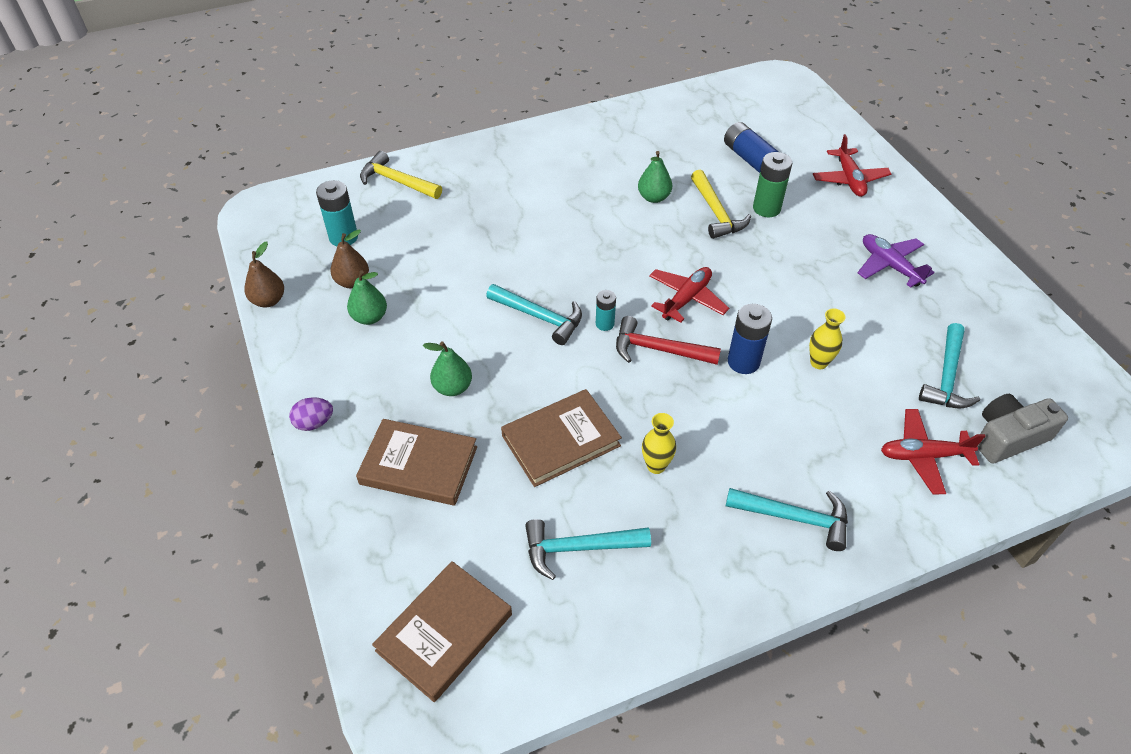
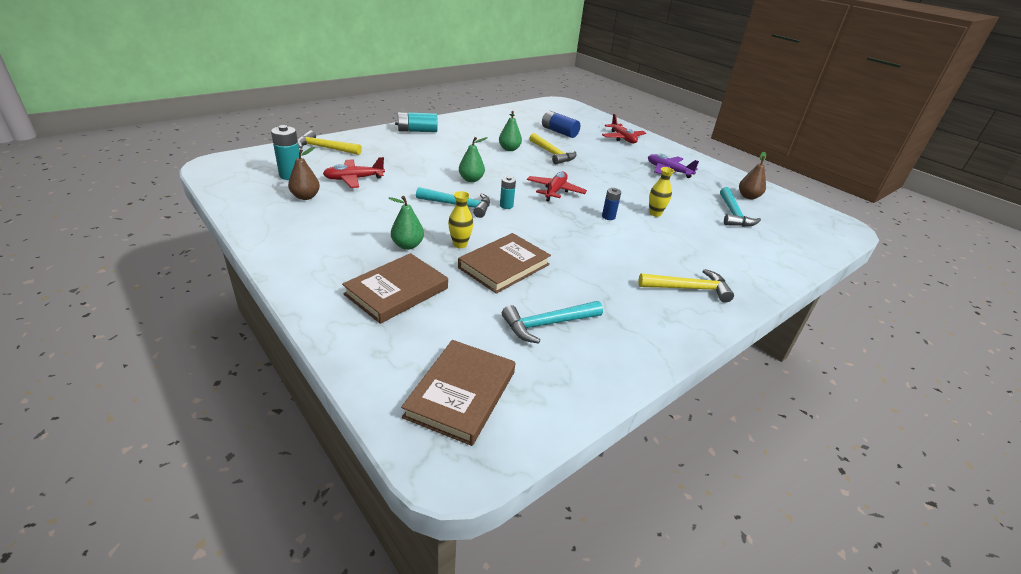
camera: 20 degrees left, 15 degrees down
brown pear [244,242,284,308] -> brown pear moved to [739,152,766,200]
purple egg [289,397,333,431] -> none
green pear [347,270,387,325] -> green pear moved to [459,137,488,182]
brown book [356,419,477,506] -> brown book turned 45 degrees counterclockwise [342,253,448,324]
red hammer [616,316,721,365] -> none
yellow vase [642,413,676,474] -> yellow vase moved to [448,191,474,248]
turquoise hammer [726,488,848,551] -> yellow hammer [638,269,734,303]
blue battery [728,304,772,374] -> blue battery [602,188,621,220], size x0.60
green battery [753,152,792,217] -> none
red plane [881,409,985,494] -> red plane moved to [323,157,385,188]
grey camera [977,394,1068,463] -> none
none -> turquoise battery [395,112,438,132]

